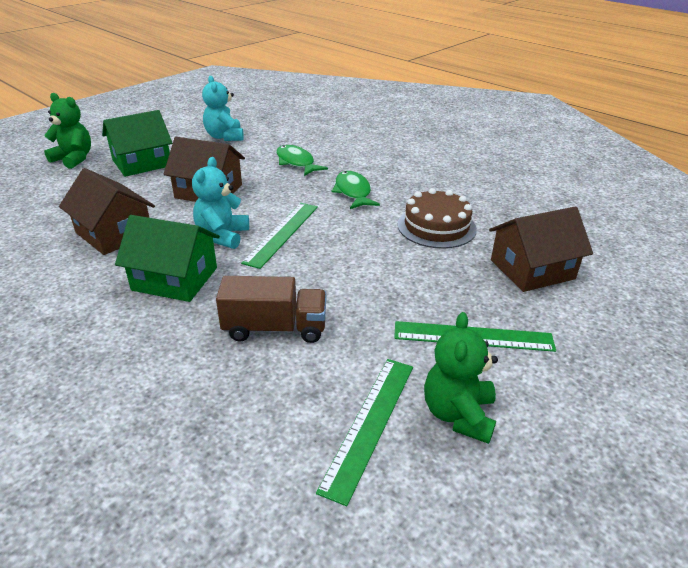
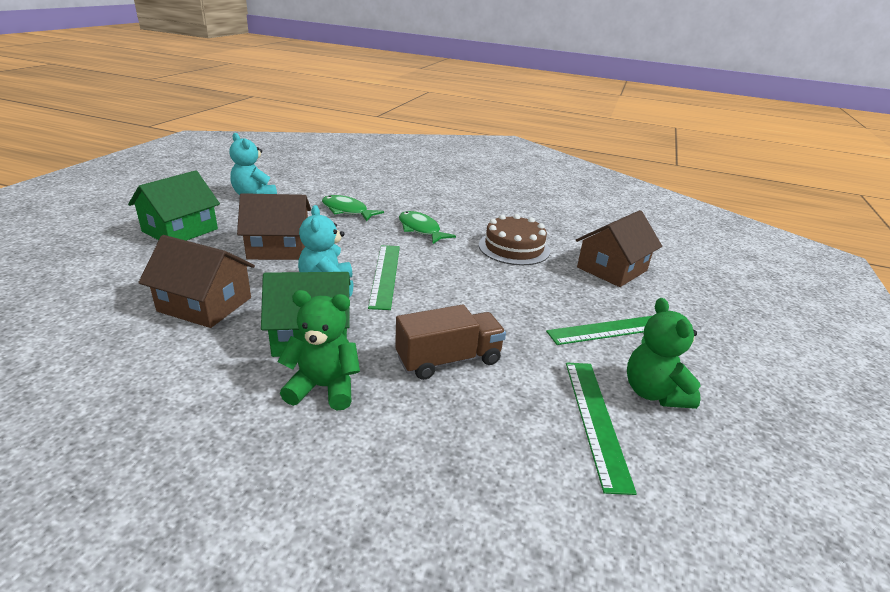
camera: 25 degrees left, 5 degrees down
green teddy bear [44,93,91,169] -> green teddy bear moved to [277,290,360,410]

